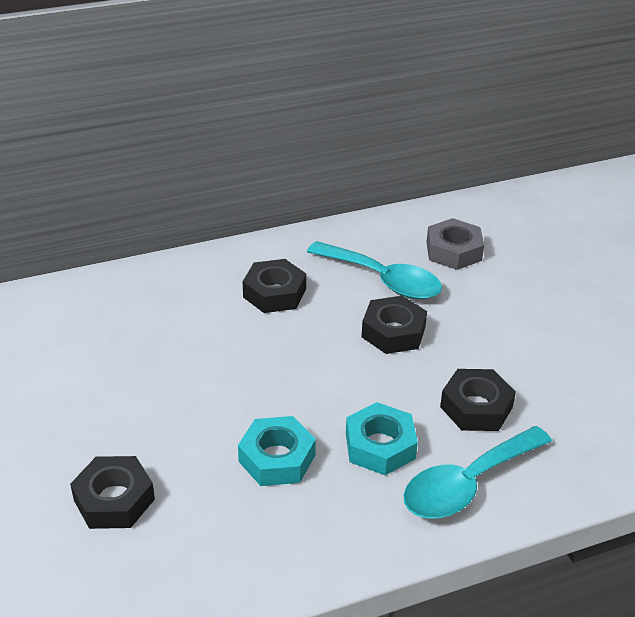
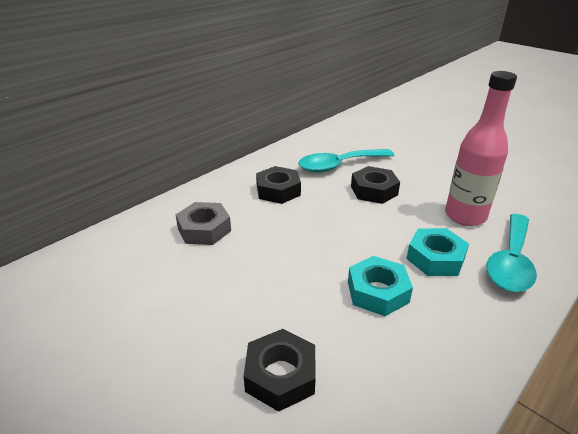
camera: 25 degrees left, 5 degrees down
turquoise spoon [307,241,442,299] -> turquoise spoon turned 150 degrees clockwise [298,149,395,173]
grey nut [427,218,484,270] -> grey nut moved to [176,202,231,245]
black nut [440,369,516,431] -> pink bottle [445,71,517,226]

